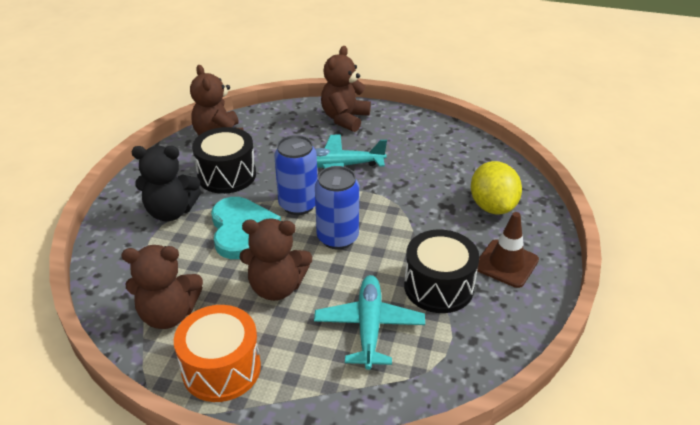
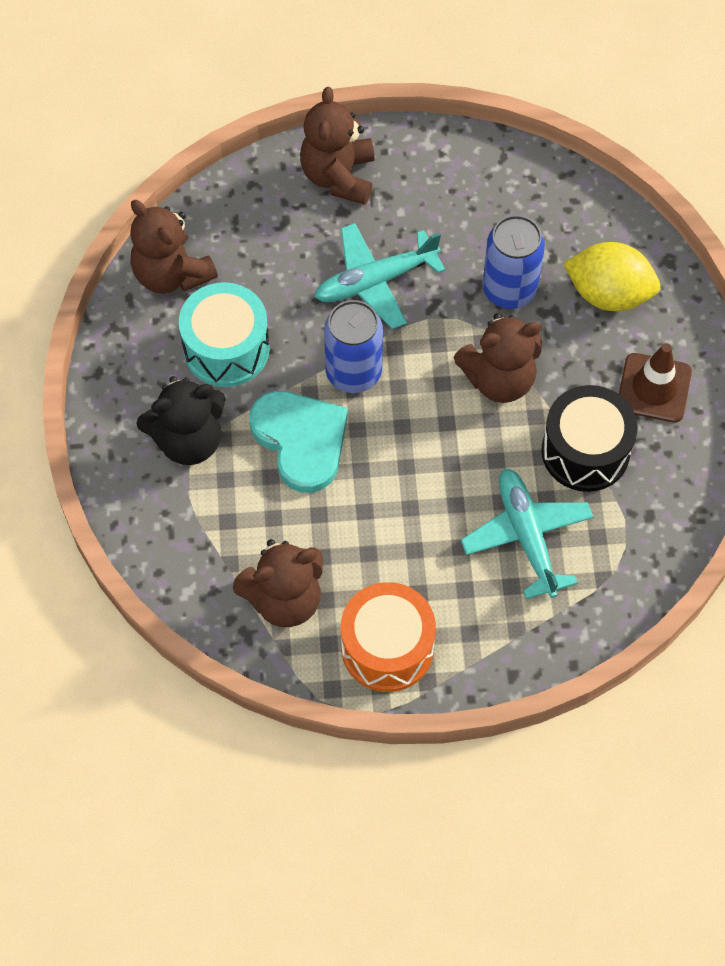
camera: 20 degrees left, 25 degrees up
black drum [192,127,256,194] -> turquoise drum [179,282,270,387]
brown teddy bear [240,218,312,301] -> brown teddy bear moved to [453,313,542,403]
blue can [315,166,359,249] -> blue can moved to [482,215,545,309]
yellow lemon [471,161,522,214] -> yellow lemon turned 45 degrees counterclockwise [563,242,660,311]

